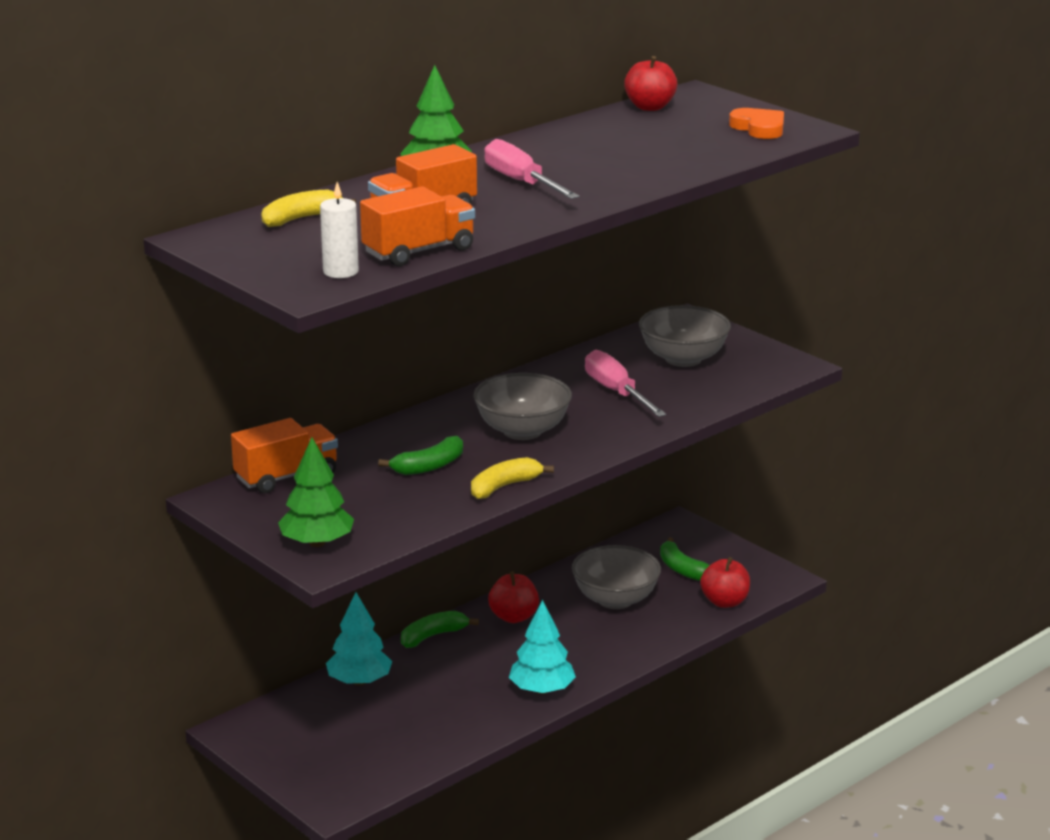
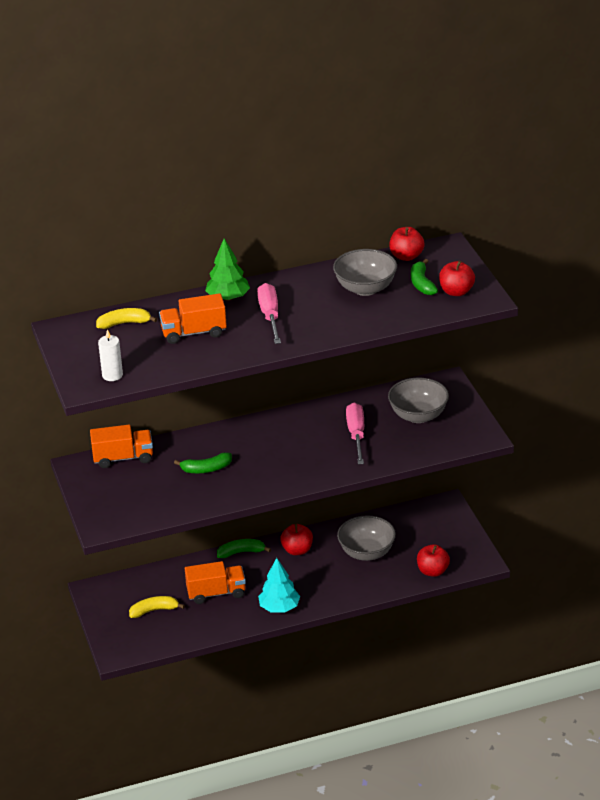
camera: 25 degrees right, 10 degrees up
green tree [278,437,354,547] -> none
turquoise tree [326,592,392,686] -> none
orange truck [360,186,475,266] -> orange truck moved to [185,561,246,604]
yellow banana [471,457,554,499] -> yellow banana moved to [129,596,185,618]
grey bowl [474,373,572,440] -> grey bowl moved to [333,249,397,296]
green banana [660,537,710,581] -> green banana moved to [411,259,438,295]
orange heart [729,108,784,139] -> red apple [439,261,475,296]

